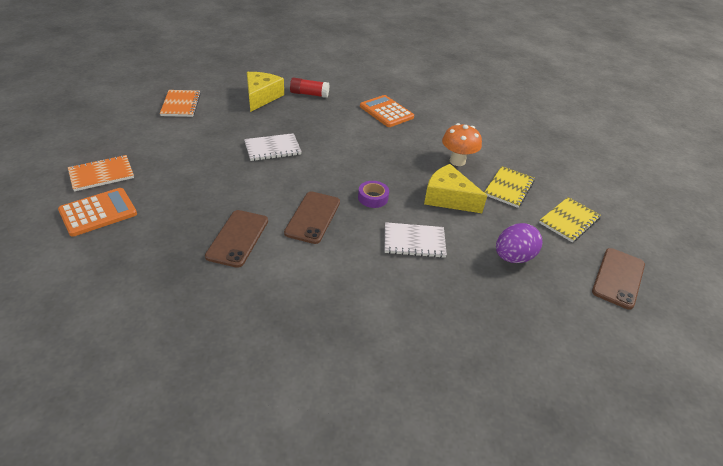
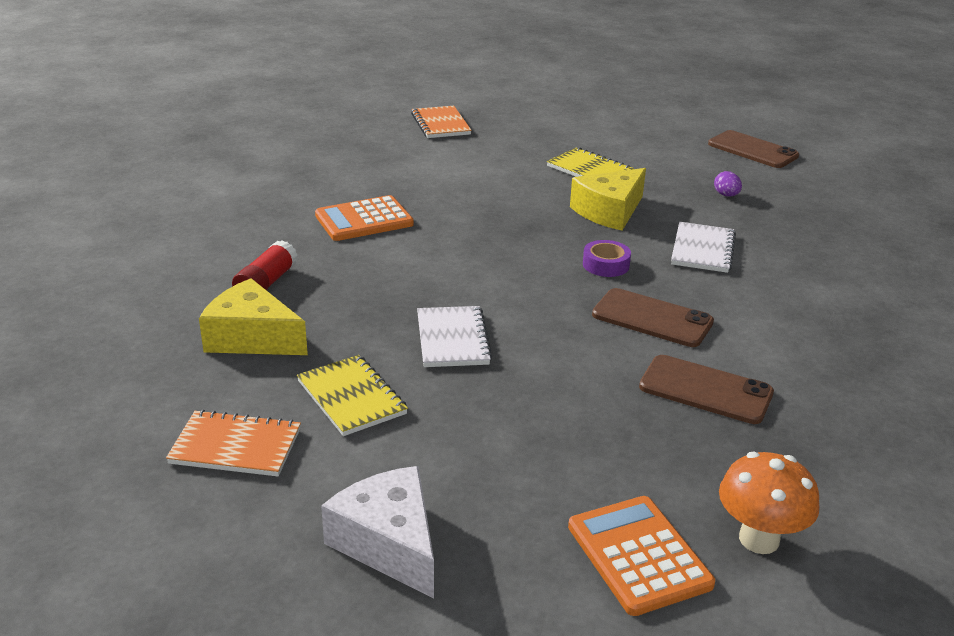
camera: 75 degrees left, 10 degrees down
orange notebook [68,155,134,191] -> orange notebook moved to [411,106,471,138]
orange mushroom [442,123,482,166] -> orange mushroom moved to [719,452,819,554]
purple egg [496,223,543,263] -> purple egg [714,171,742,196], size x0.51
yellow notebook [539,197,601,242] -> yellow notebook moved to [297,355,408,436]
none -> white cheese [321,466,434,598]

